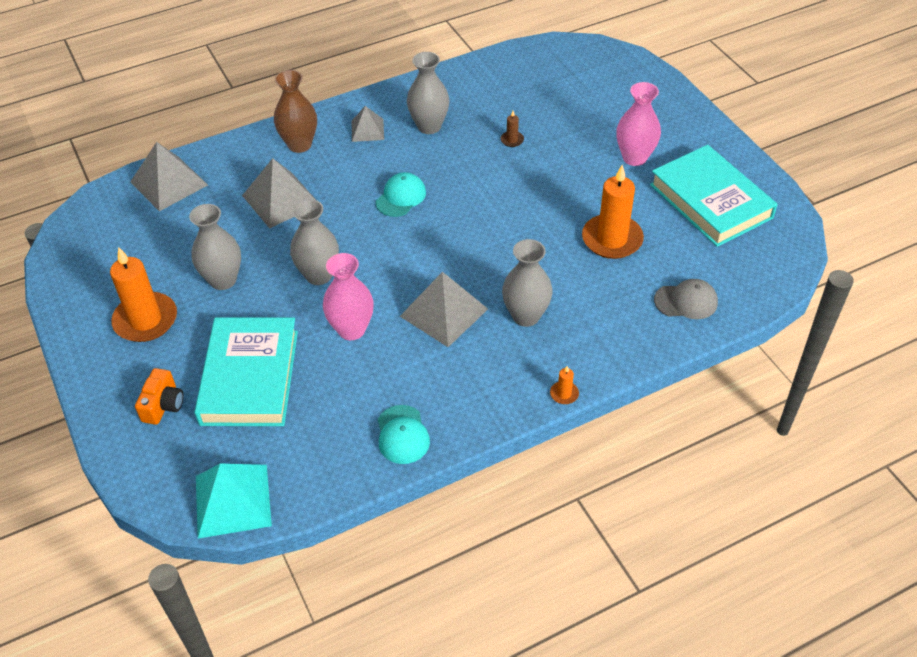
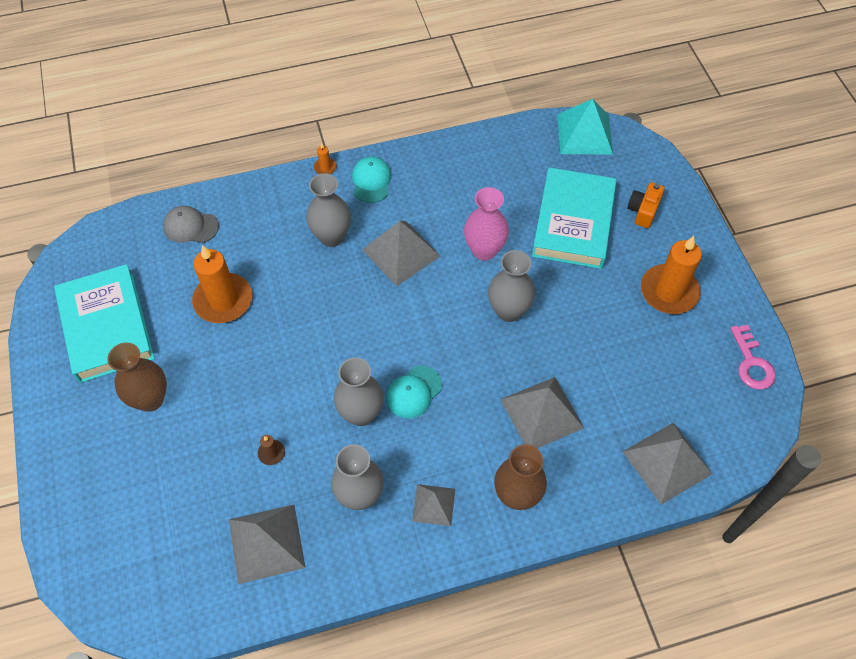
camera: 170 degrees left, 10 degrees up
grey vase [189,204,241,290] -> grey vase moved to [334,357,384,426]
turquoise cap [378,405,430,464] -> turquoise cap moved to [352,157,392,203]
pink vase [616,82,661,166] -> brown vase [107,342,167,412]
none -> grey pyramid [229,504,306,584]
none -> pink key [730,325,776,390]

